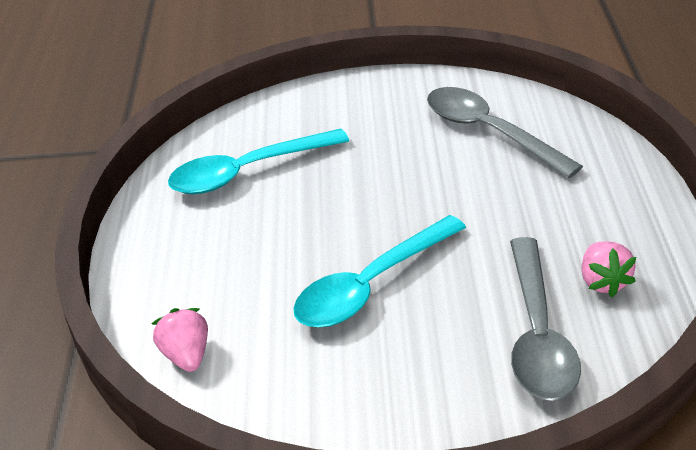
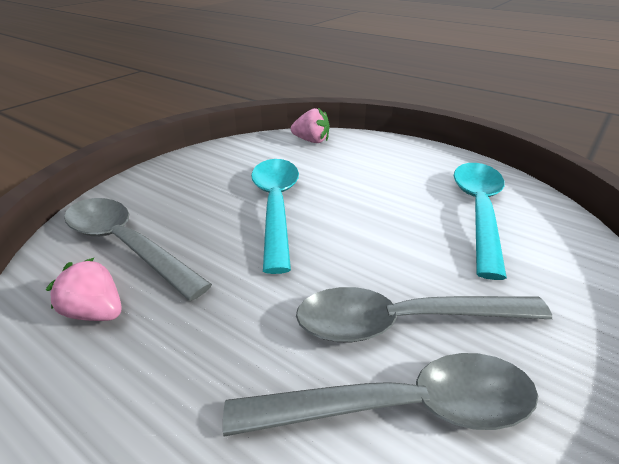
camera: 125 degrees right, 5 degrees down
none -> grey spoon [296,287,552,342]

